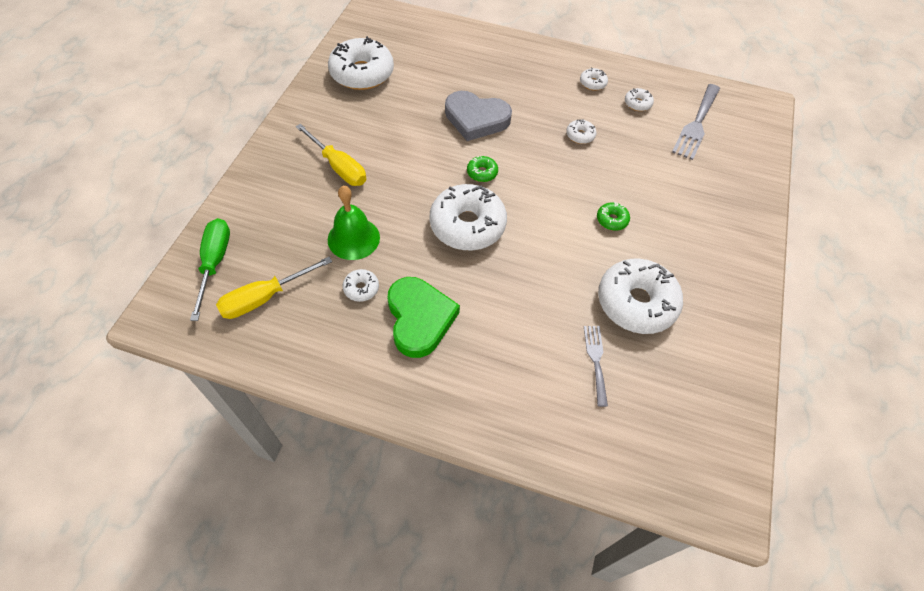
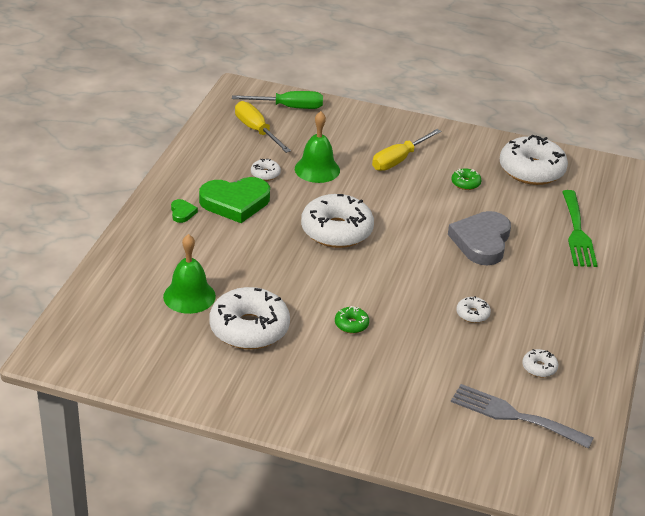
camera: 90 degrees right, 20 degrees down
green donut [467,156,498,182] -> green donut moved to [451,168,481,190]
white donut [580,67,608,91] -> none
grey fork [584,326,608,407] -> green bell [163,234,216,314]
none -> green heart [171,199,198,223]
none -> green fork [562,190,598,267]

